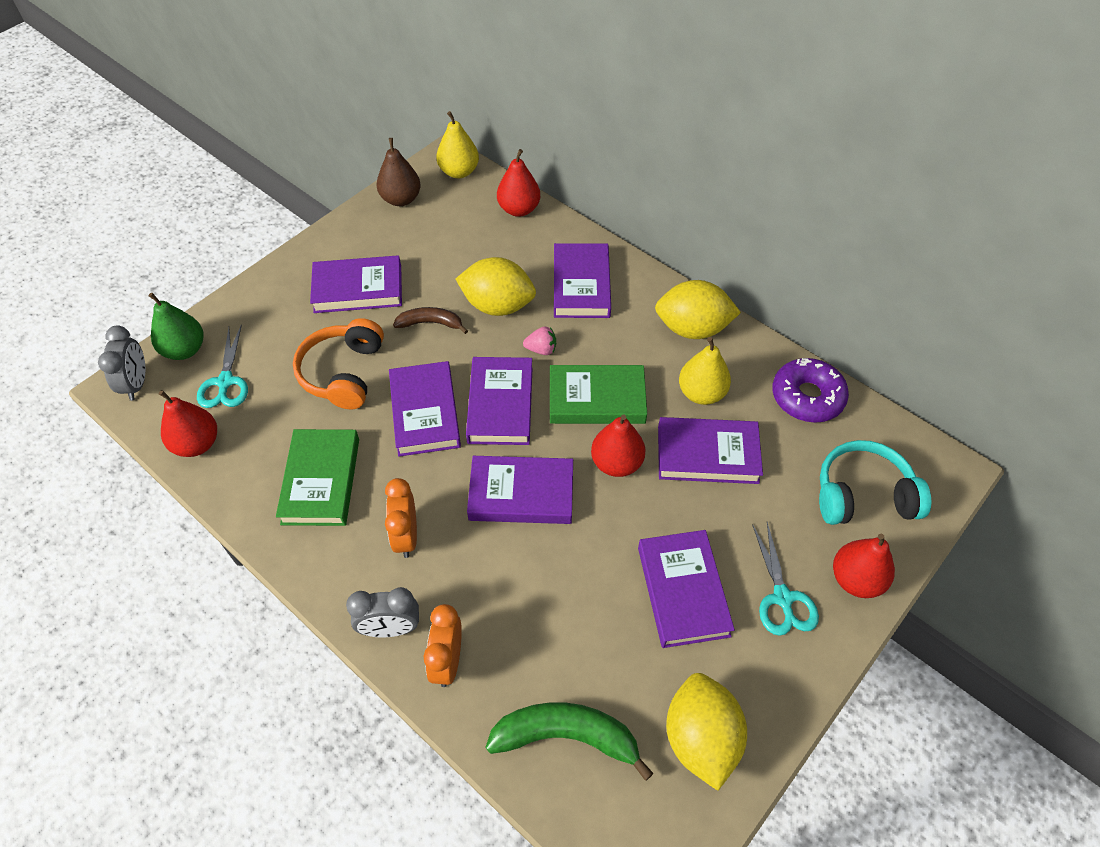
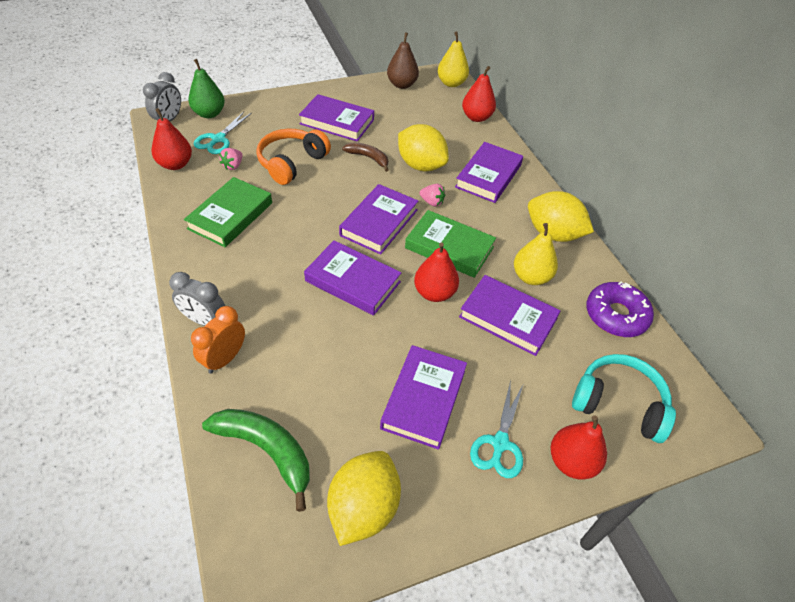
camera: 25 degrees right, 5 degrees down
orange clock [385,478,417,558] -> none
purple book [389,361,461,457] -> none
none -> pink strawberry [219,148,243,170]

